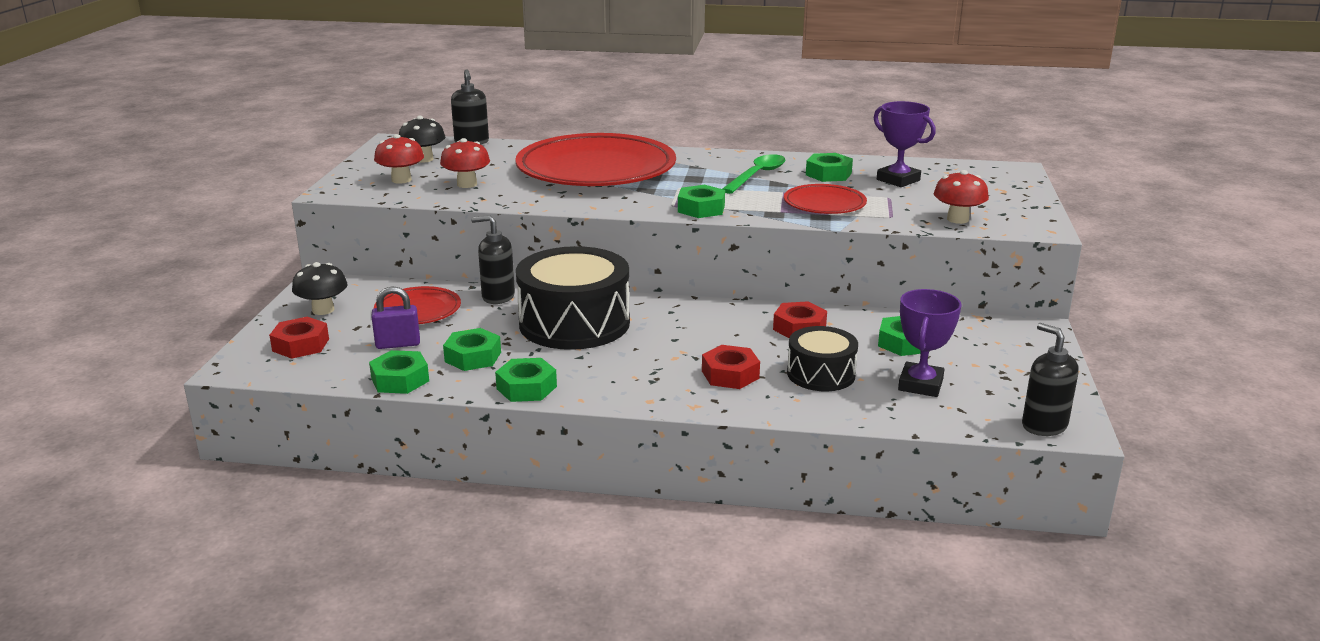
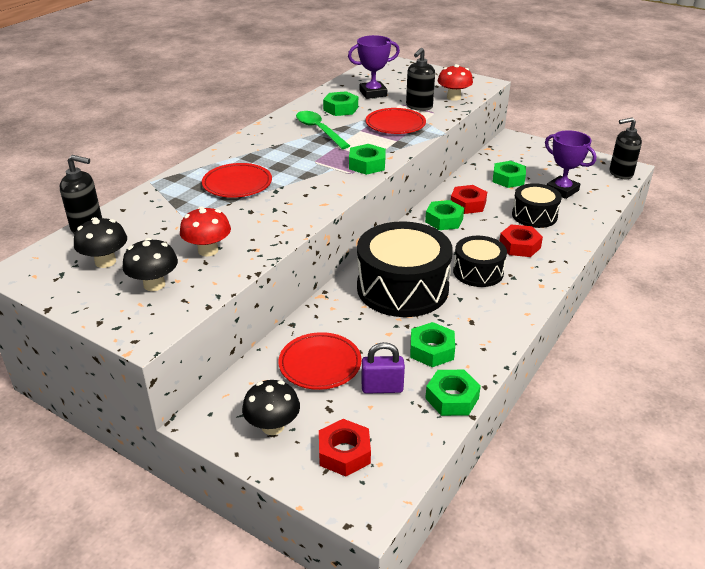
camera: 65 degrees left, 10 degrees up
purple padlock [372,286,420,349] -> purple padlock turned 75 degrees clockwise [361,342,405,394]
red mushroom [374,134,424,184] -> black mushroom [122,238,178,291]
black soap dispenser [471,215,515,304] -> black soap dispenser moved to [406,48,435,111]
green nut [495,358,557,402] -> green nut moved to [425,200,464,230]
red plate [515,133,676,186] -> red plate [202,163,272,198], size x0.48
none -> black drum [453,236,507,287]

